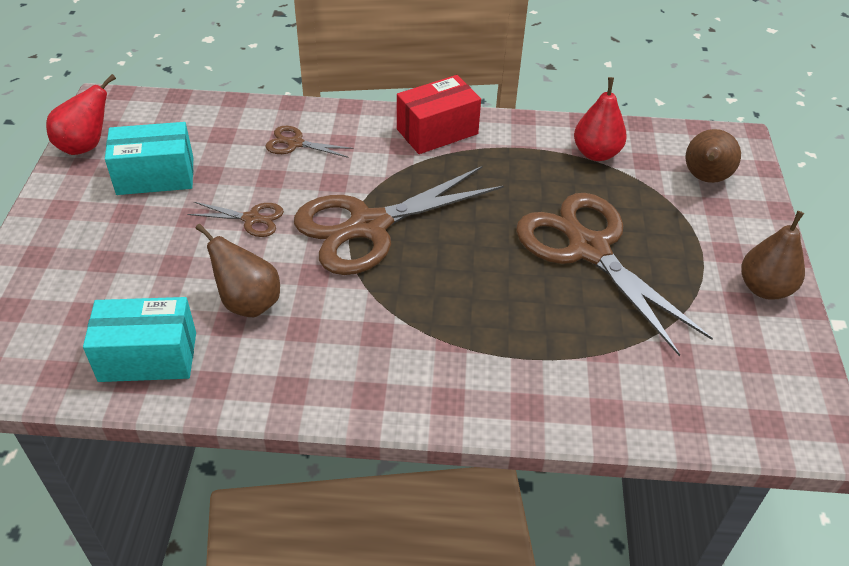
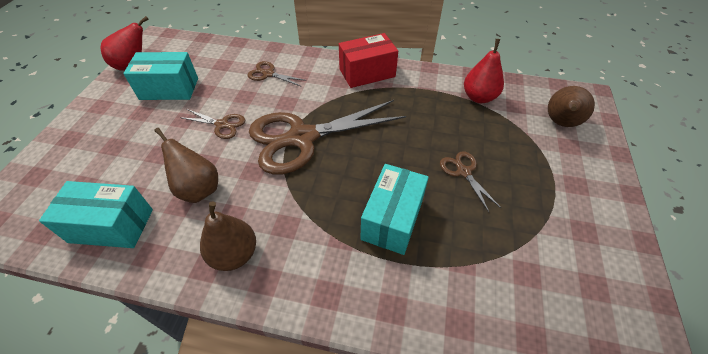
camera: 10 degrees right, 5 degrees up
brown scissors [516,193,713,357] -> brown scissors [440,151,501,212], size x0.44
brown pear [741,211,805,300] -> brown pear moved to [200,202,256,271]
none -> turquoise box [360,164,429,255]

